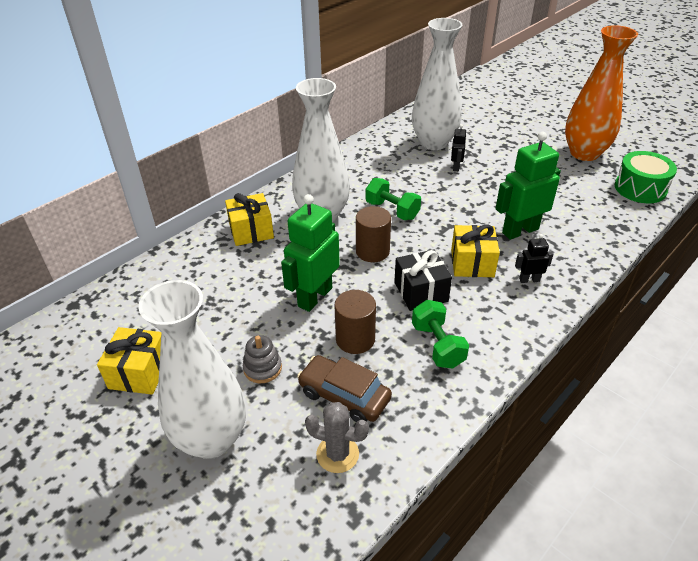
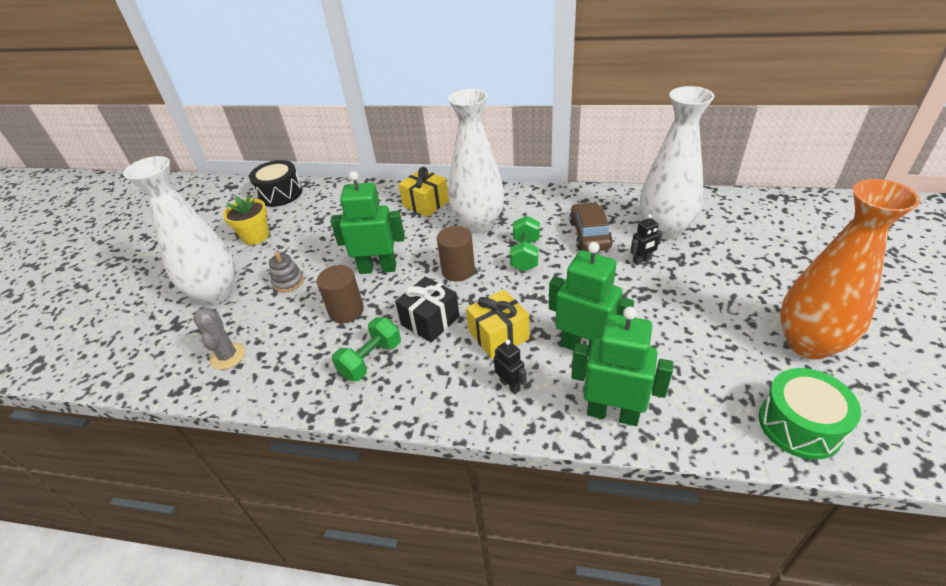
camera: 60 degrees right, 0 degrees up
yellow gift [97,327,162,395] -> yellow flower pot [223,195,269,245]
brown car [297,355,392,422] -> brown car moved to [569,202,613,251]
none -> black drum [249,160,302,207]
none -> green robot [571,307,674,426]

